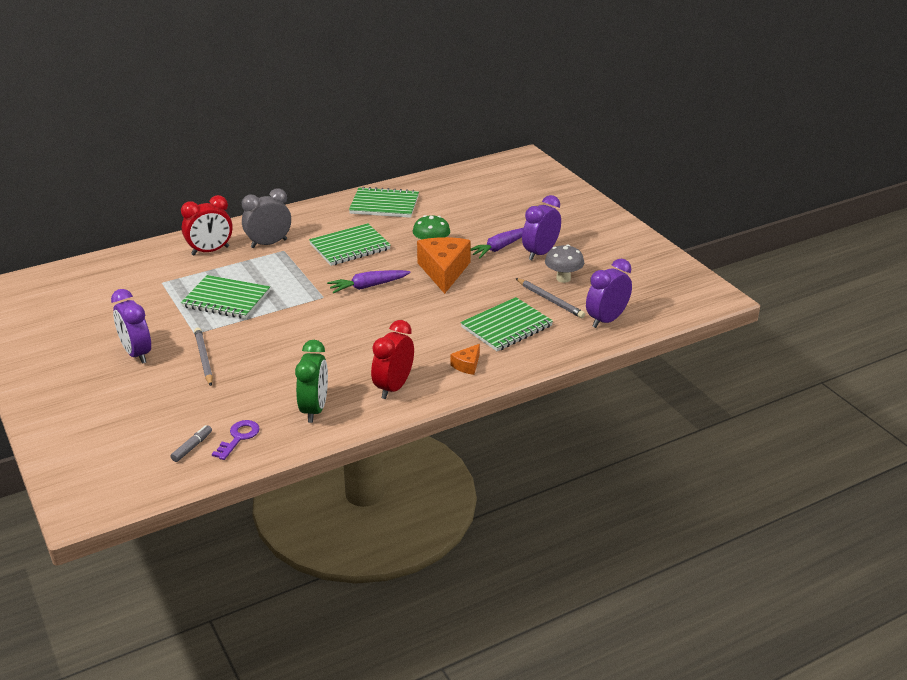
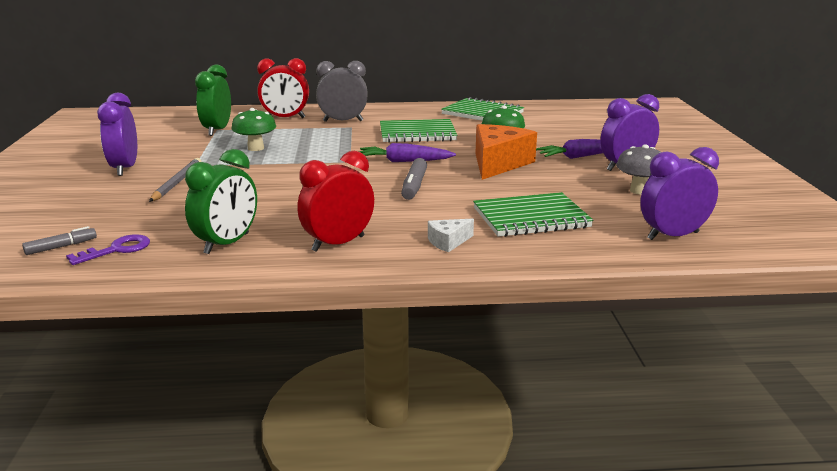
camera: 25 degrees right, 10 degrees down
green notebook [181,275,270,319] -> green mushroom [231,108,276,151]
orange cheese [450,344,480,375] -> white cheese [428,219,474,252]
grey pencil [515,278,585,318] -> none
none -> green clock [195,64,231,136]
none -> grey marker [401,158,427,200]

